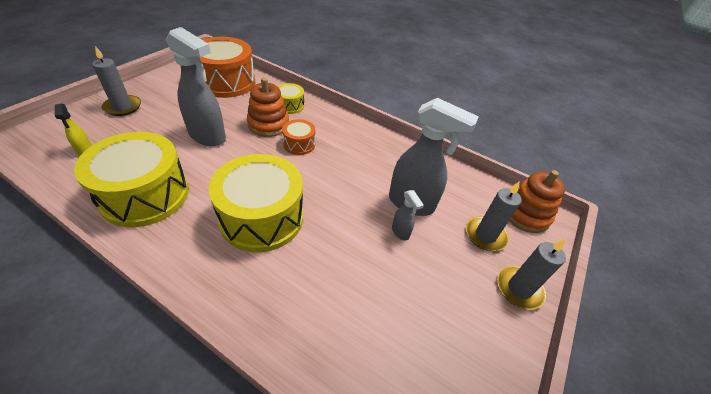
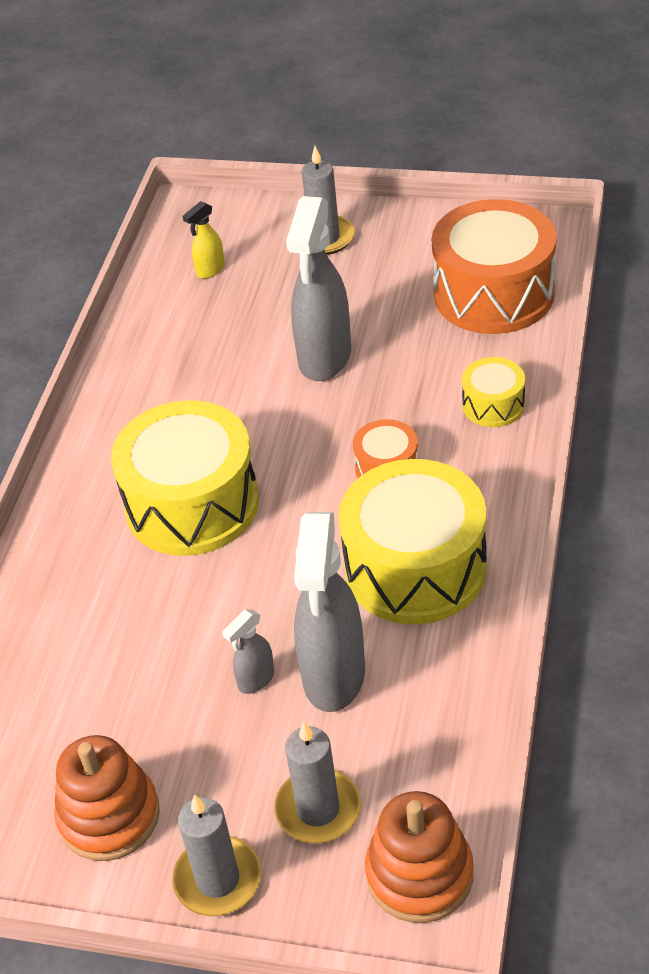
camera: 80 degrees right, 0 degrees up
yellow drum [74,132,189,227] -> yellow drum moved to [339,459,487,624]
orange stacking toy [247,78,289,137] -> orange stacking toy moved to [54,735,160,861]

